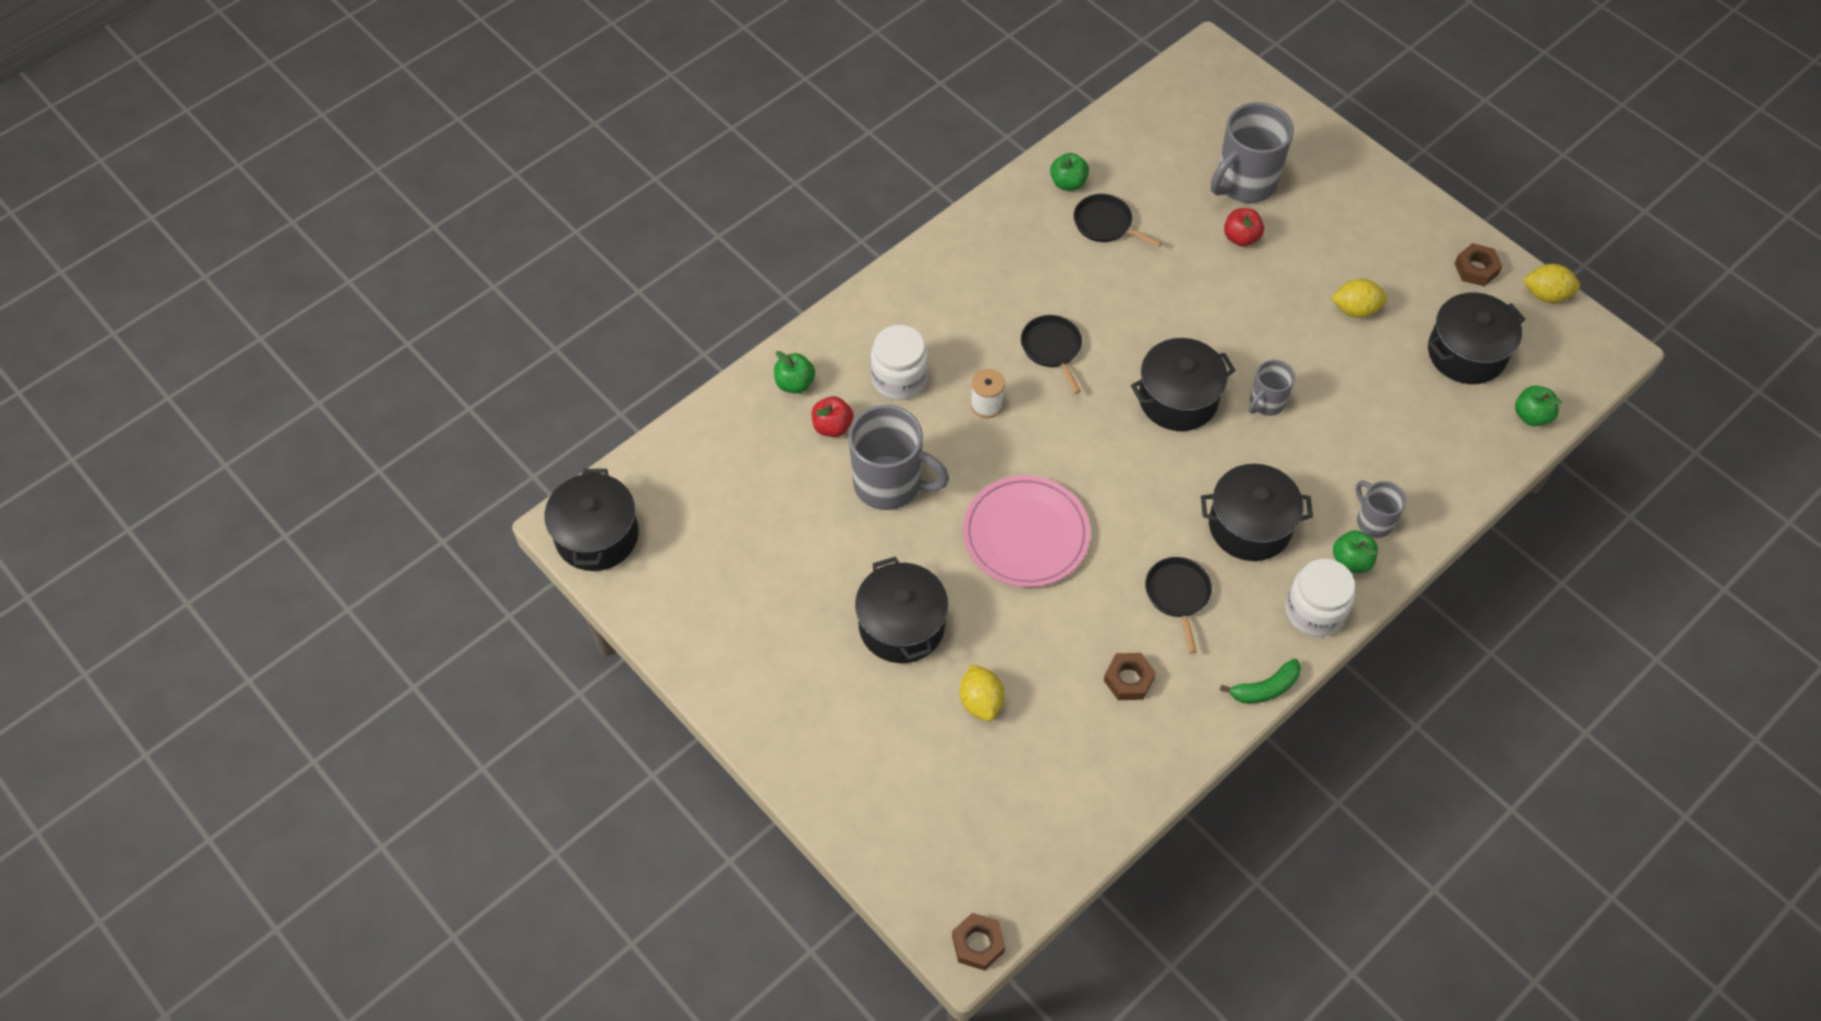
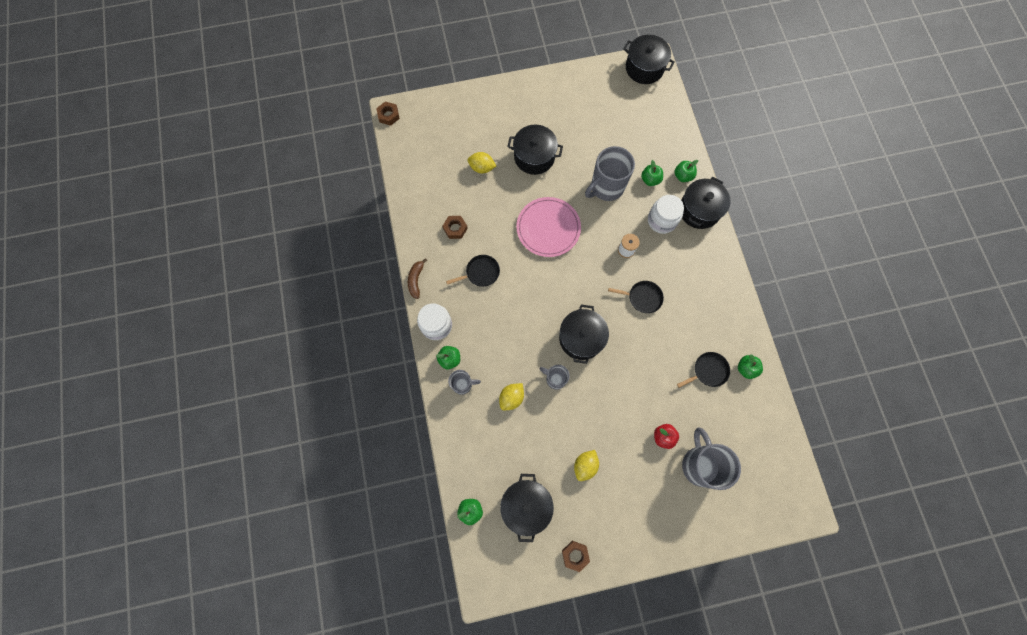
camera: 120 degrees right, 15 degrees up
red apple [812,396,853,437] -> green apple [641,160,663,186]
black pan [1145,557,1212,653] -> black pan turned 45 degrees counterclockwise [446,255,500,287]
black pot [1201,464,1313,561] -> black pot moved to [681,177,731,229]
green banana [1220,659,1301,703] -> brown banana [408,258,427,299]
grey mug [1249,360,1295,416] -> grey mug turned 45 degrees counterclockwise [539,365,570,390]
yellow lemon [1523,264,1580,303] -> yellow lemon moved to [499,383,524,410]

